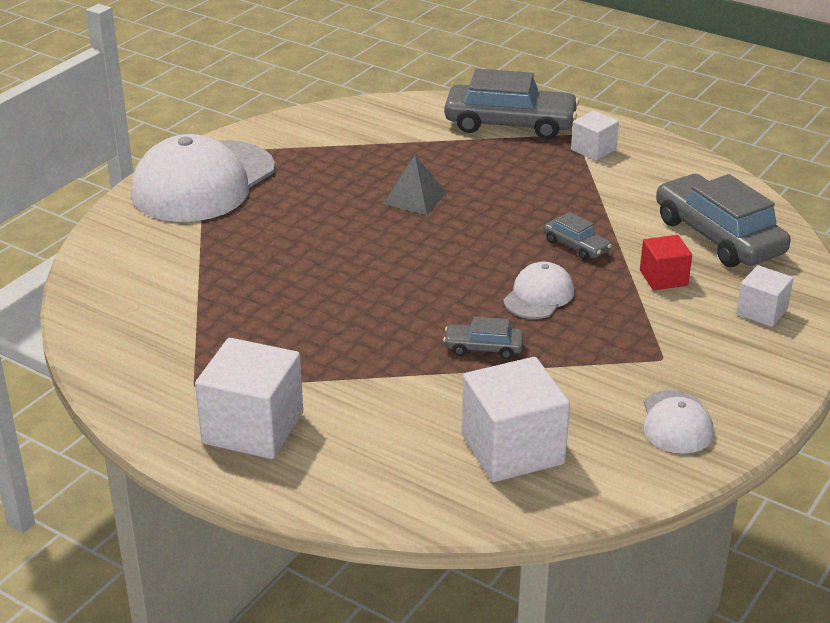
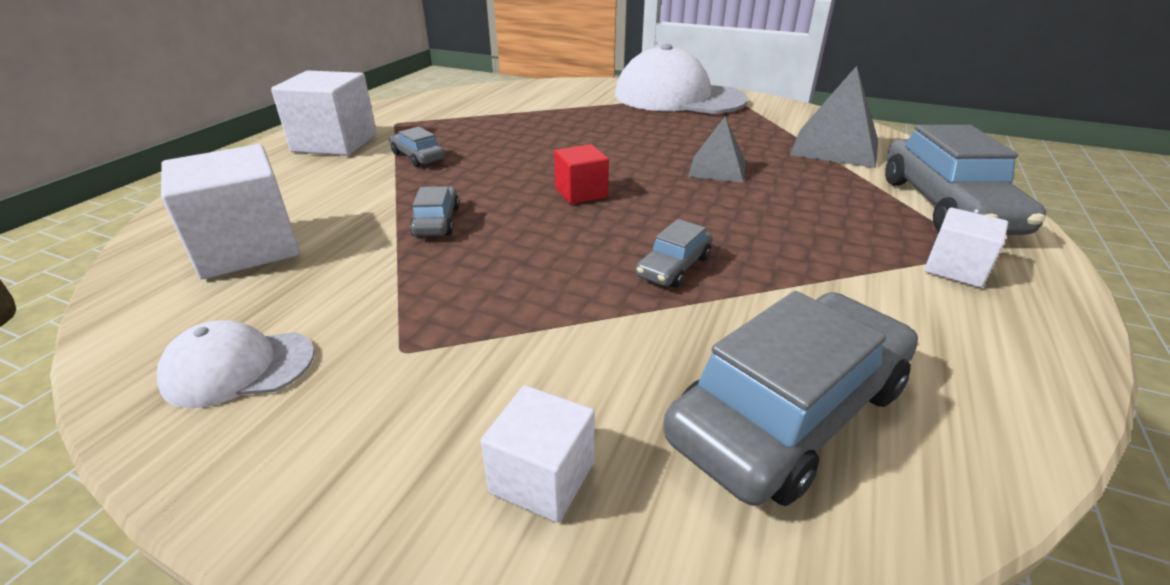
camera: 80 degrees right, 0 degrees up
white cap [503,262,574,319] -> none
red cube [640,235,692,290] -> red cube moved to [554,144,609,204]
none -> grey car [389,127,445,167]
none -> grey pyramid [790,66,878,168]

